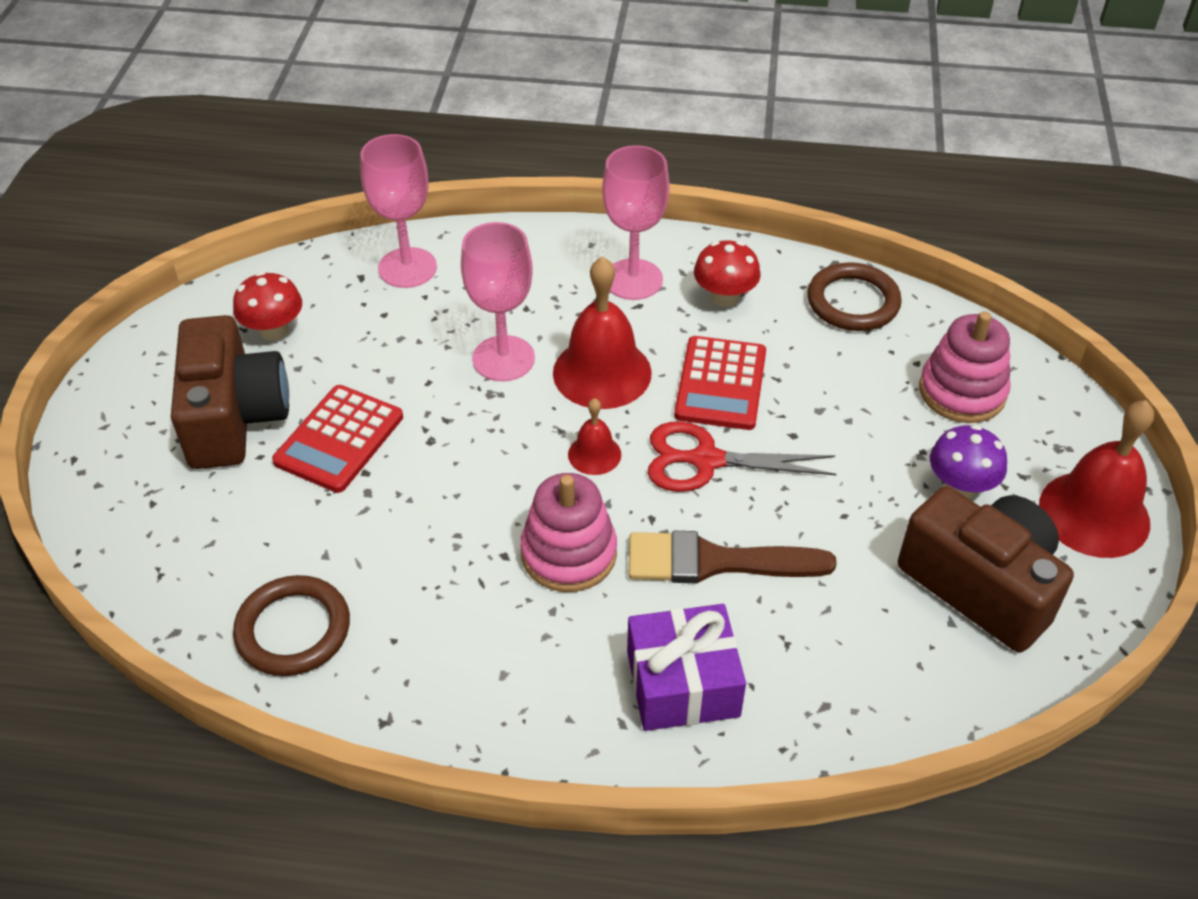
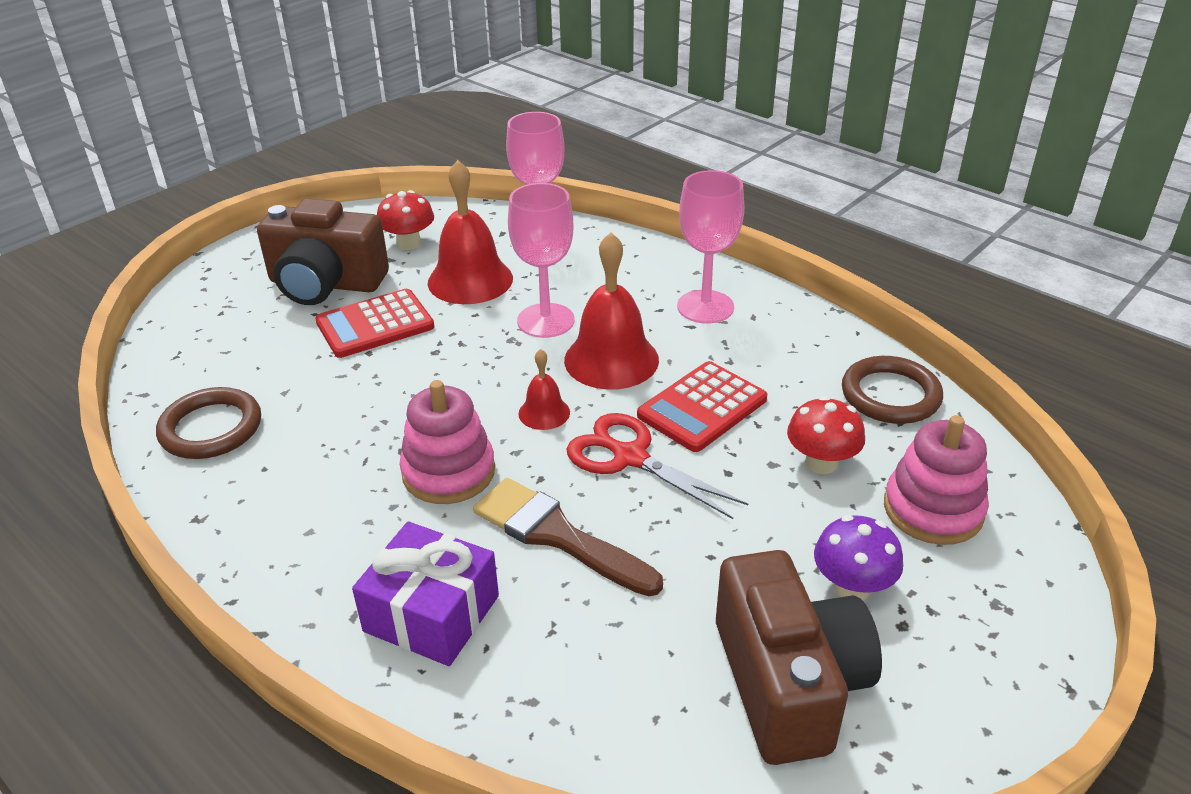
camera: 35 degrees right, 10 degrees down
brown camera [171,315,289,469] -> brown camera turned 75 degrees clockwise [257,198,389,305]
red mushroom [694,240,761,307] -> red mushroom moved to [787,396,865,474]
red bell [1039,400,1154,558] -> red bell moved to [428,160,513,304]

